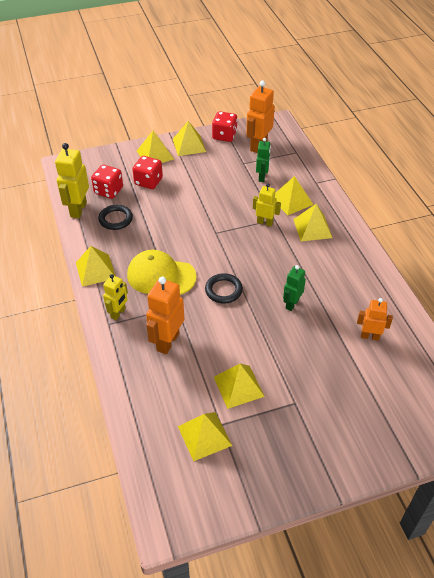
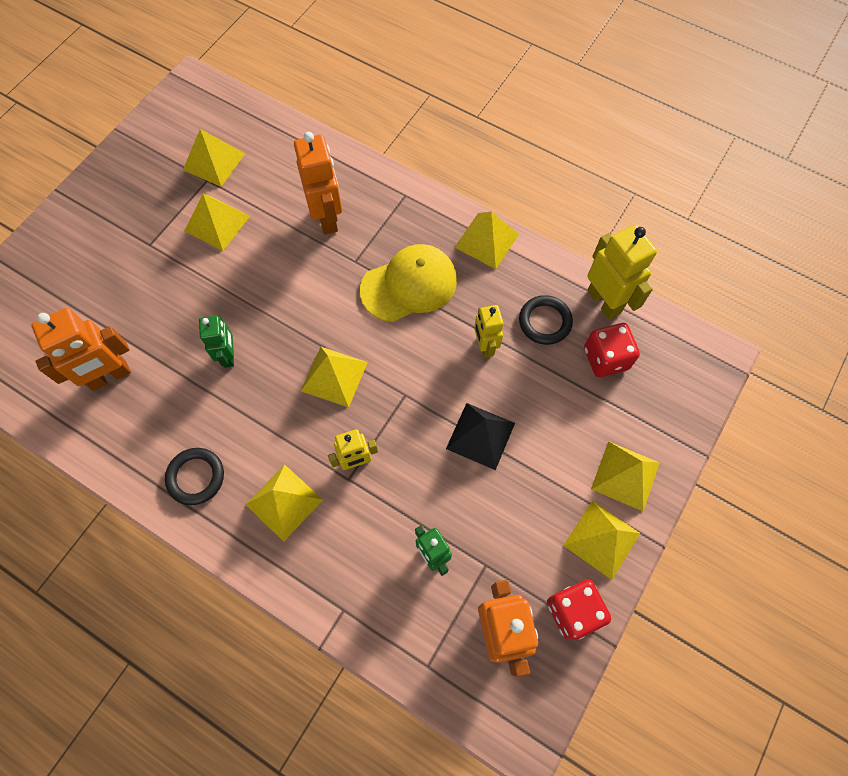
camera: 140 degrees right, 20 degrees up
yellow robot [103,274,128,320] -> yellow robot moved to [474,305,503,358]
red dice [132,156,163,189] -> none
black ring [205,273,243,304] -> black ring moved to [165,448,224,505]
yellow pyramid [275,176,313,215] -> yellow pyramid moved to [301,347,368,408]
orange robot [357,298,393,341] -> orange robot [31,308,131,391], size x1.62
none -> black pyramid [446,403,515,470]

